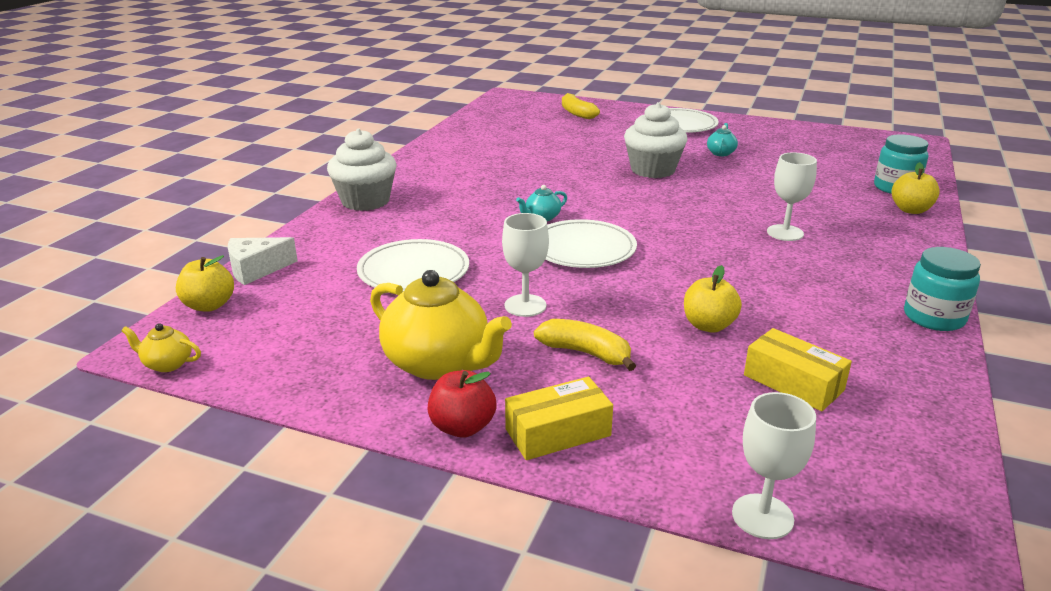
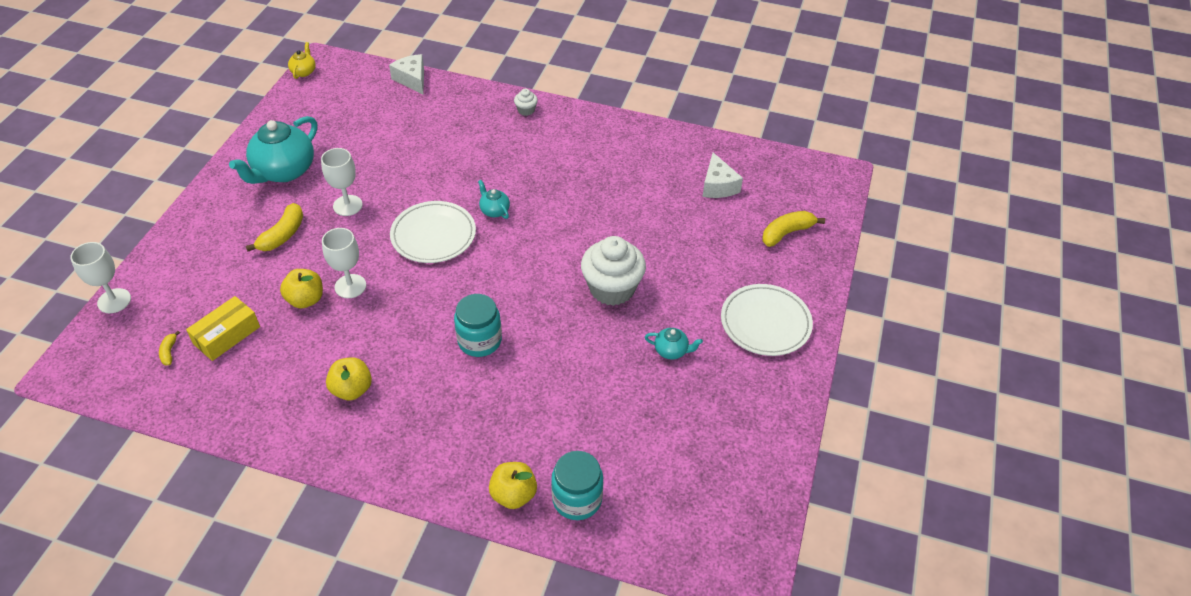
camera: 85 degrees right, 20 degrees up
yellow apple [176,255,234,312] -> yellow apple moved to [326,357,372,400]
white cupcake [327,129,397,211] -> white cupcake [514,89,538,116], size x0.44
white plate [357,239,469,291] -> none
yellow teapot [370,270,512,380] -> turquoise teapot [229,116,317,184]
red apple [427,370,497,438] -> none
yellow box [505,377,613,460] -> none
white goblet [767,152,817,241] -> white goblet moved to [322,228,366,298]
turquoise jar [904,247,981,331] -> turquoise jar moved to [454,294,502,357]
none -> yellow banana [159,331,180,365]
none -> white cheese [702,153,743,198]

